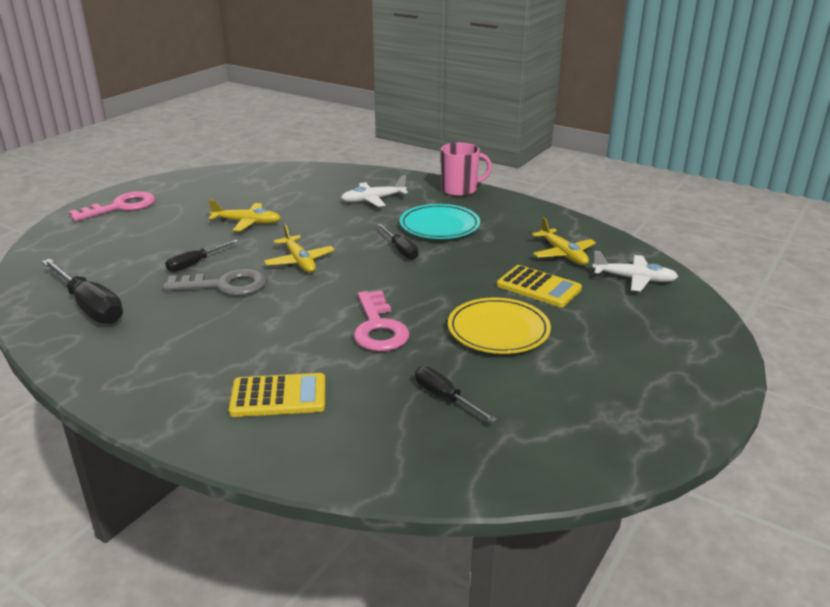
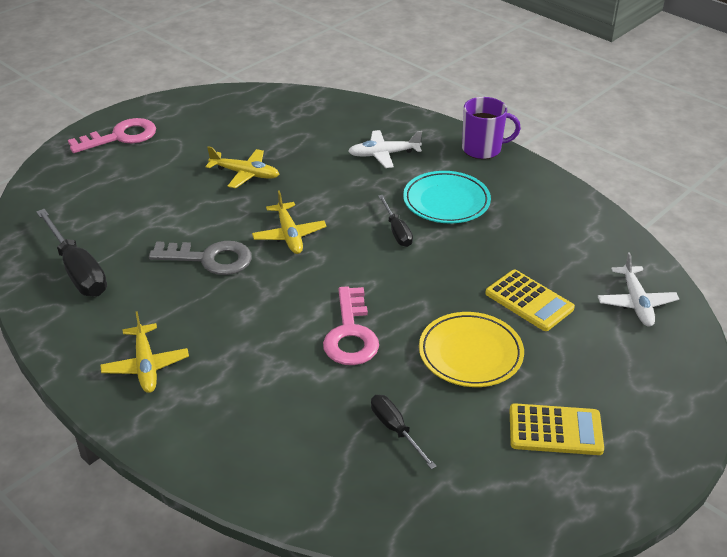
camera: 10 degrees right, 10 degrees up
black screwdriver [165,240,239,272] -> none
yellow calculator [229,373,325,417] -> yellow calculator moved to [509,403,604,455]
pink mug [441,143,492,196] -> purple mug [462,97,521,159]
yellow plane [532,217,596,265] -> yellow plane moved to [100,311,189,393]
white plane [592,251,679,292] -> white plane turned 60 degrees clockwise [598,252,679,327]

